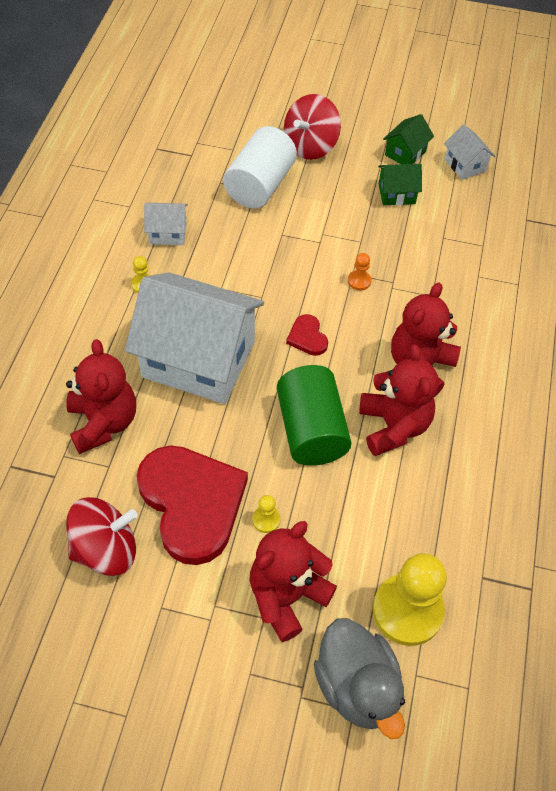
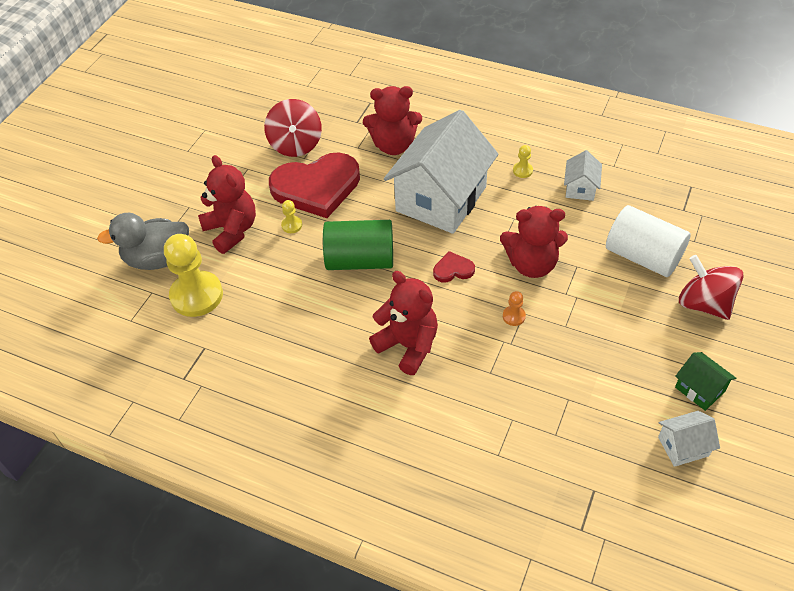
camera: 105 degrees right, 5 degrees down
red teddy bear [359,344,439,456] -> red teddy bear moved to [500,206,568,278]
green house [378,164,422,205] -> none

